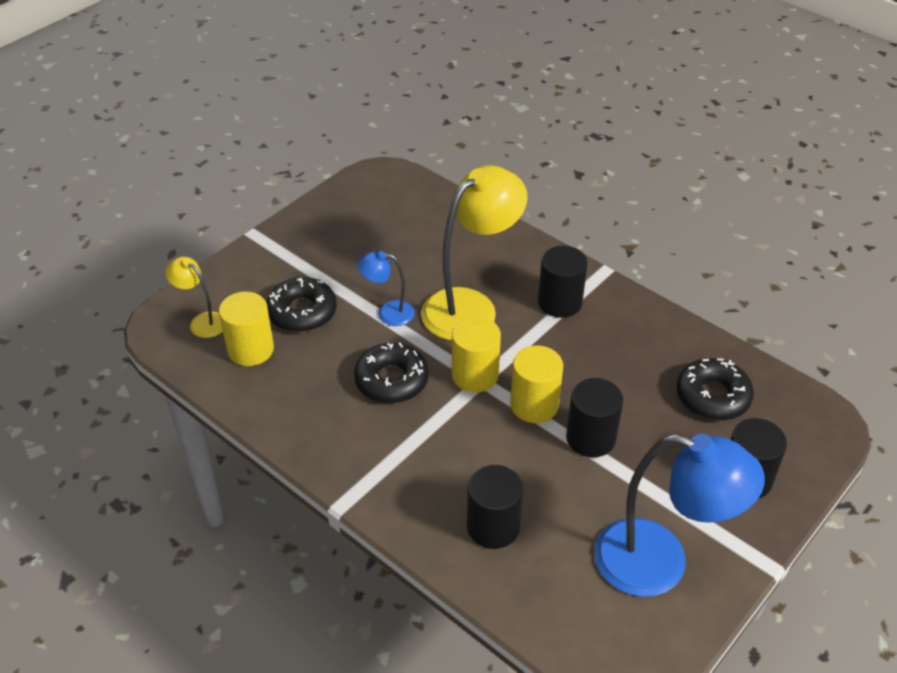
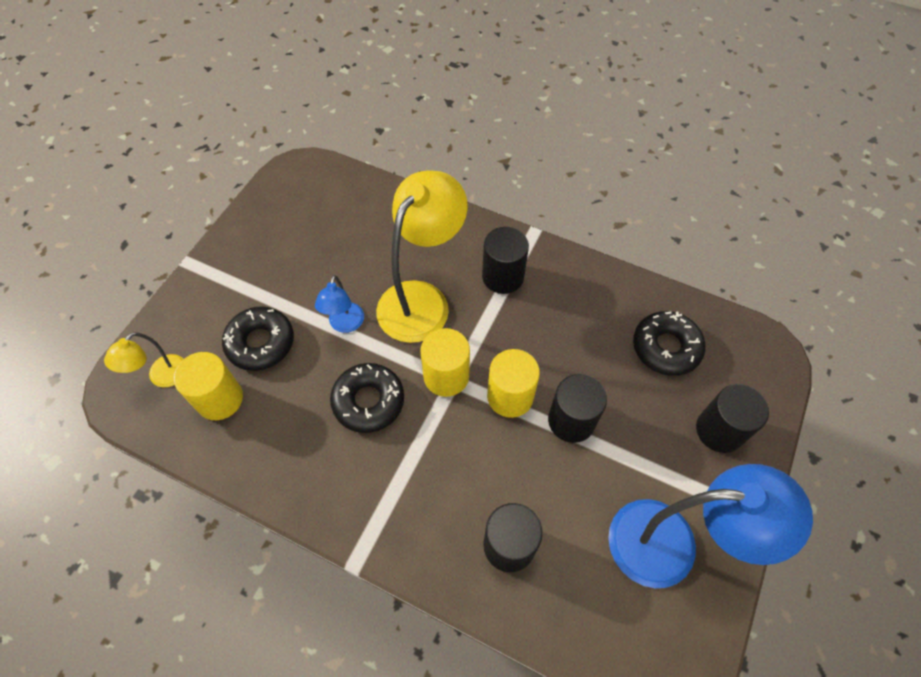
camera: 15 degrees left, 15 degrees up
yellow lamp [165,257,223,338] -> yellow lamp turned 75 degrees counterclockwise [104,332,183,387]
blue lamp [357,251,415,326] -> blue lamp turned 75 degrees counterclockwise [315,275,364,333]

